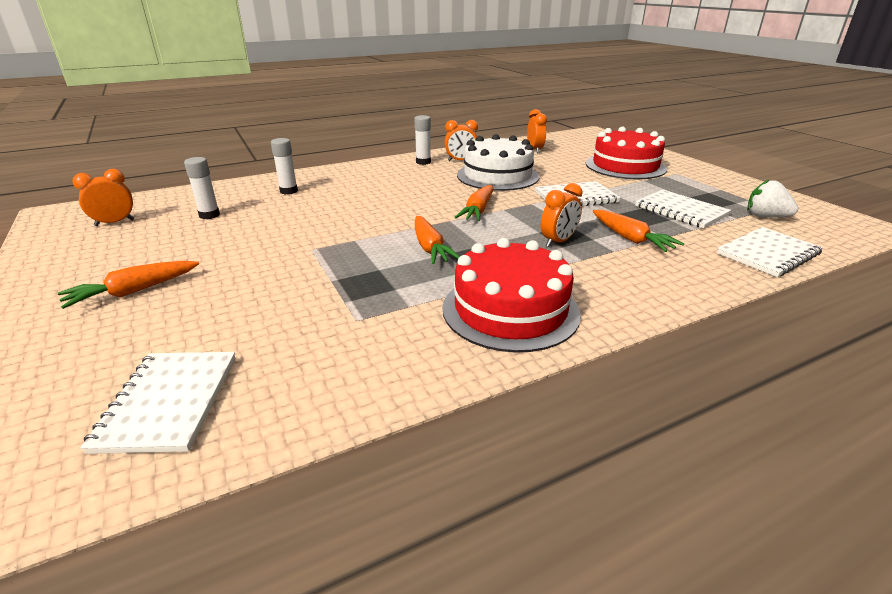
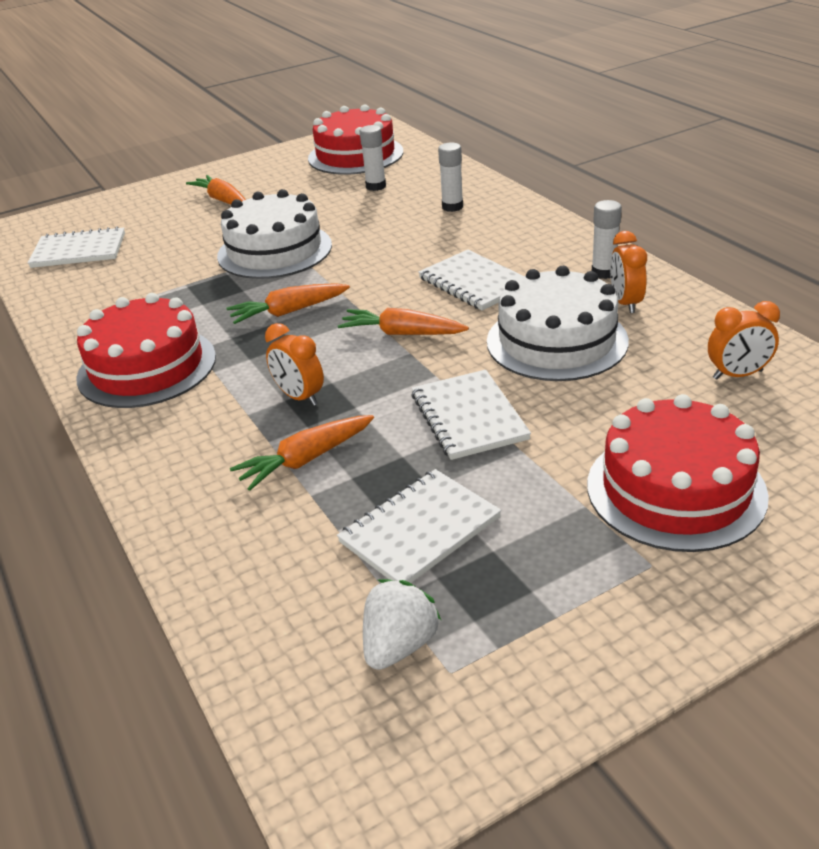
camera: 90 degrees right, 5 degrees up
orange clock [72,169,134,226] -> red cake [308,104,403,175]
white notebook [717,227,823,277] -> white notebook moved to [418,250,524,311]
none -> white cake [217,189,332,279]

